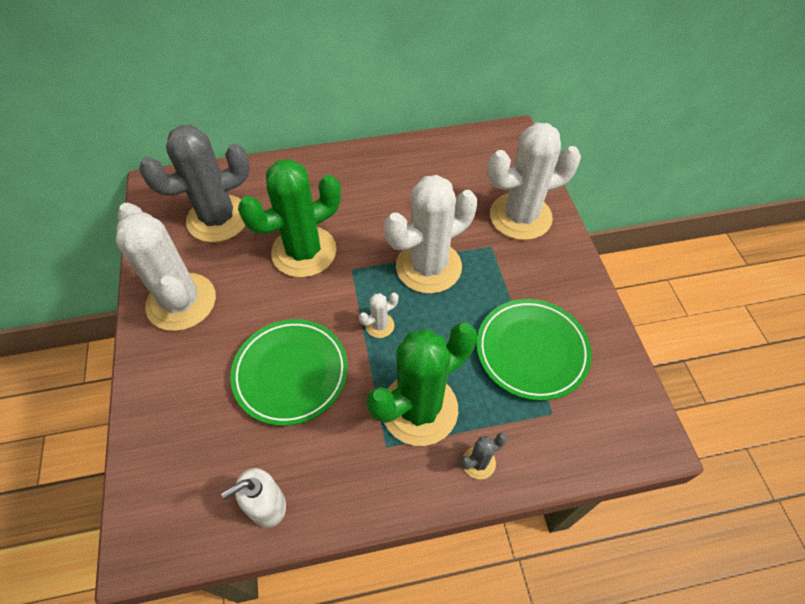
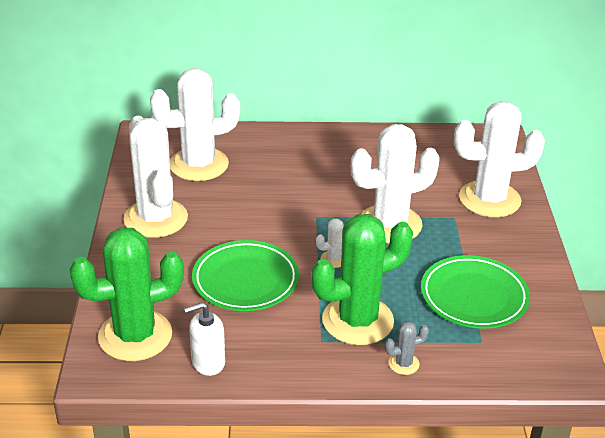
camera: 10 degrees right, 20 degrees down
grey cactus [139,125,250,242] -> white cactus [150,68,240,181]
green cactus [238,159,341,278] -> green cactus moved to [70,227,184,361]

